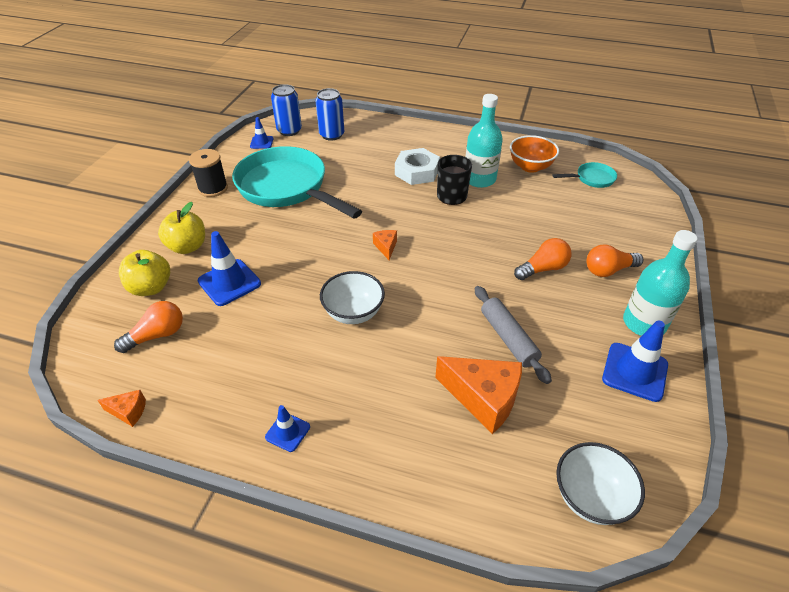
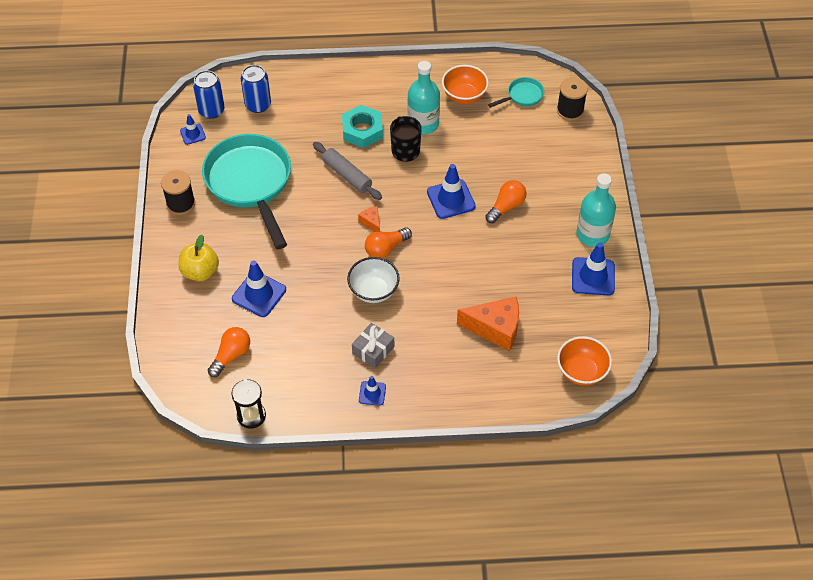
camera: 20 degrees left, 10 degrees up
orange cheese [97,390,146,427] -> black hourglass [231,379,266,429]
yellow apple [119,250,170,296] -> none
turquoise pan [232,146,362,219] -> turquoise pan turned 45 degrees clockwise [202,134,291,249]
white nut [395,148,440,185] -> turquoise nut [342,105,383,148]
grey rolling pin [475,286,552,384] -> grey rolling pin moved to [313,142,382,200]
white bowl [556,442,645,525] -> orange bowl [557,336,612,386]
orange light bulb [587,244,643,277] -> orange light bulb moved to [365,227,412,258]
none -> grey gift [352,323,394,368]
none -> blue traffic cone [427,164,476,219]
none -> black spool [557,77,588,121]

